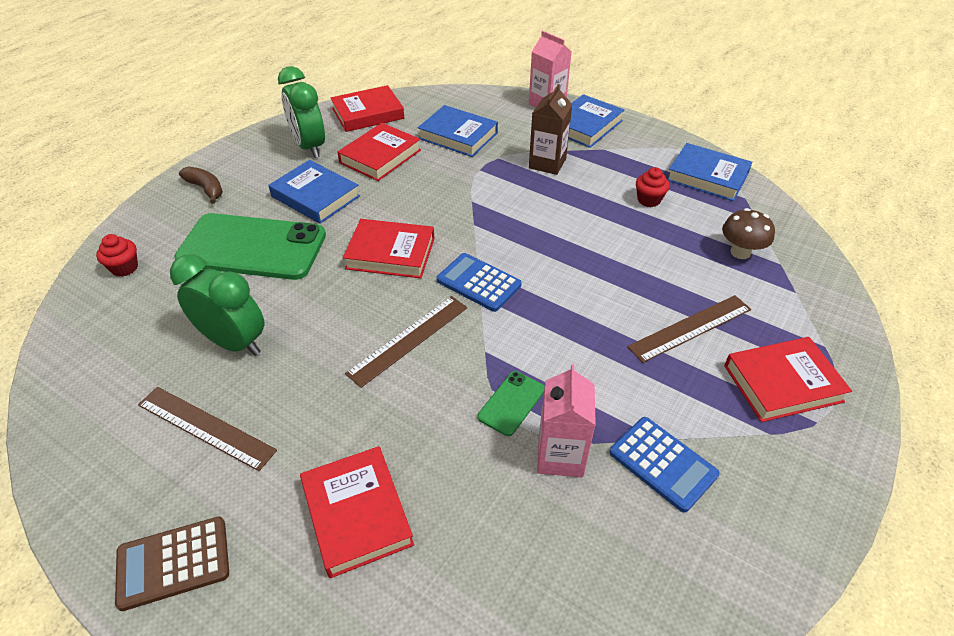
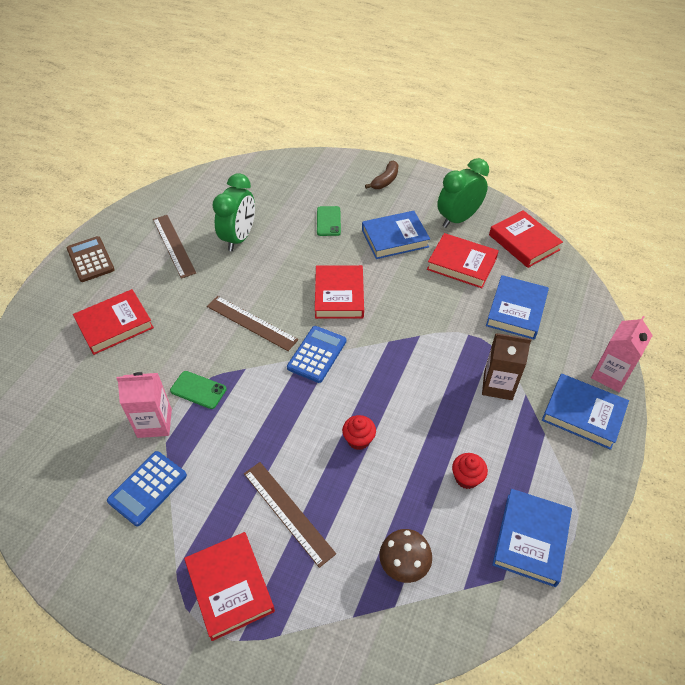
camera: 80 degrees right, 5 degrees up
red cupcake [96,234,138,277] -> red cupcake moved to [342,415,376,450]
brown ruler [138,387,277,471] -> brown ruler turned 45 degrees counterclockwise [153,215,196,279]
green phone [174,213,326,280] -> green phone [317,206,341,236], size x0.43
blue book [268,160,360,224] -> blue book turned 45 degrees clockwise [362,211,430,259]

